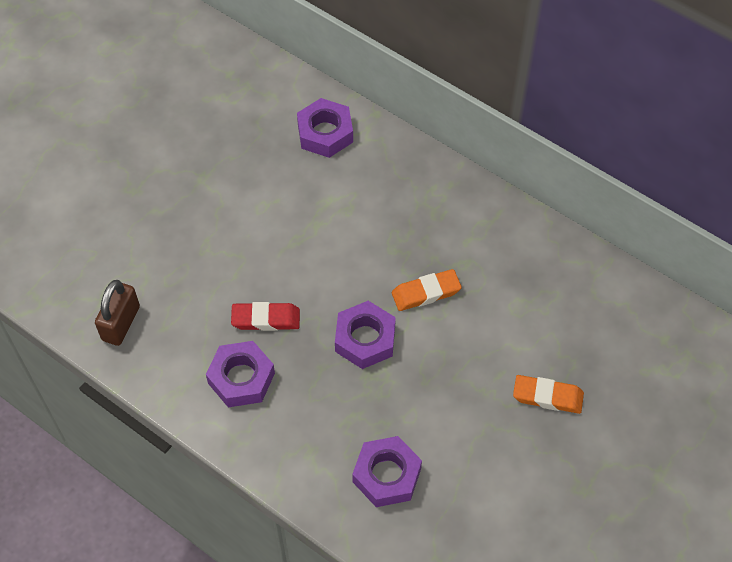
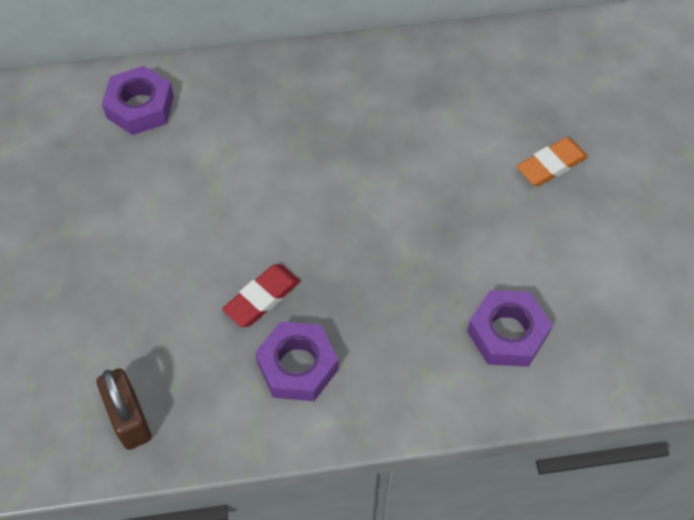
camera: 45 degrees left, 0 degrees up
purple nut [335,301,396,369] -> none
orange eraser [392,269,462,311] -> none

